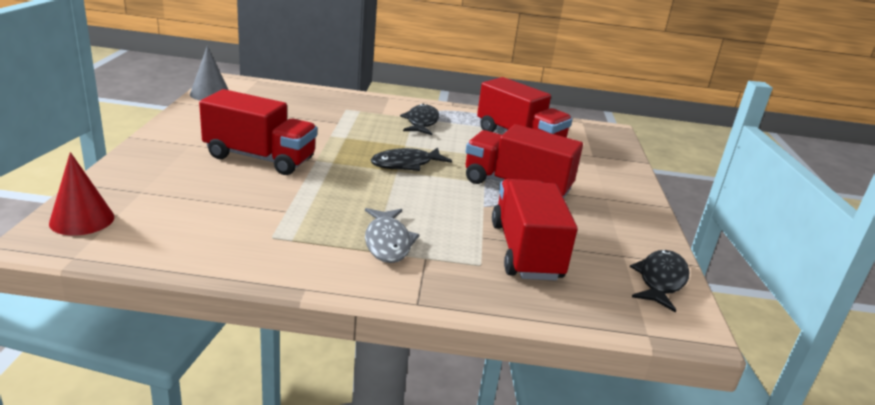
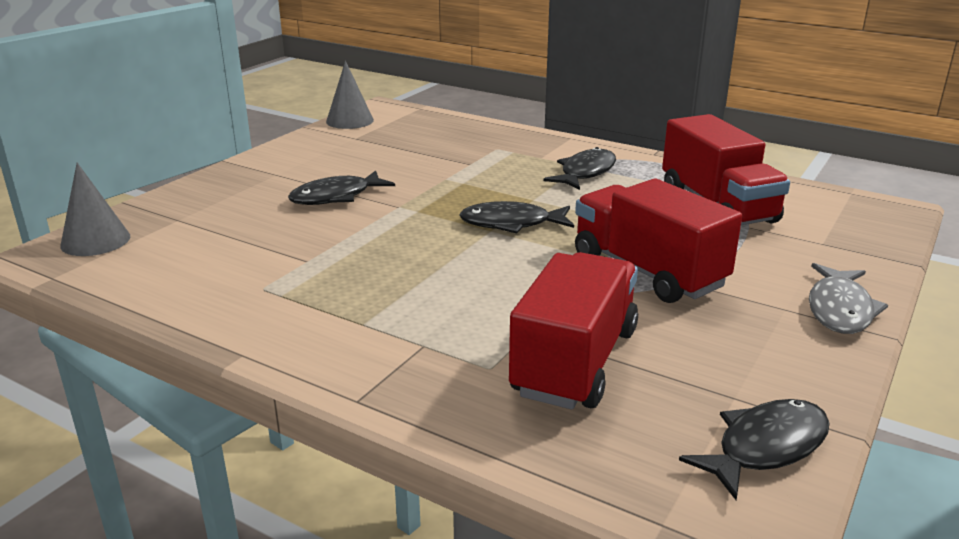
camera: 30 degrees right, 0 degrees up
red cone [49,152,114,235] -> grey cone [60,163,130,256]
red truck [199,89,317,175] -> black fish [288,171,395,205]
grey fish [365,208,420,263] -> grey fish moved to [809,263,888,334]

